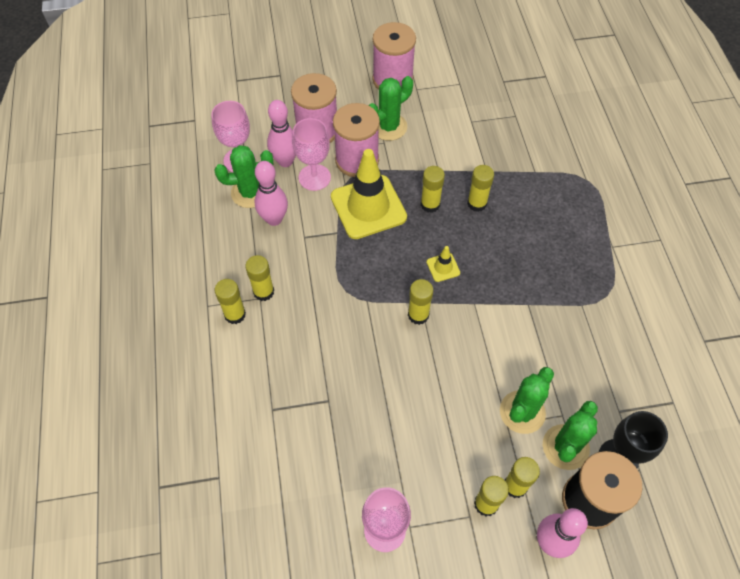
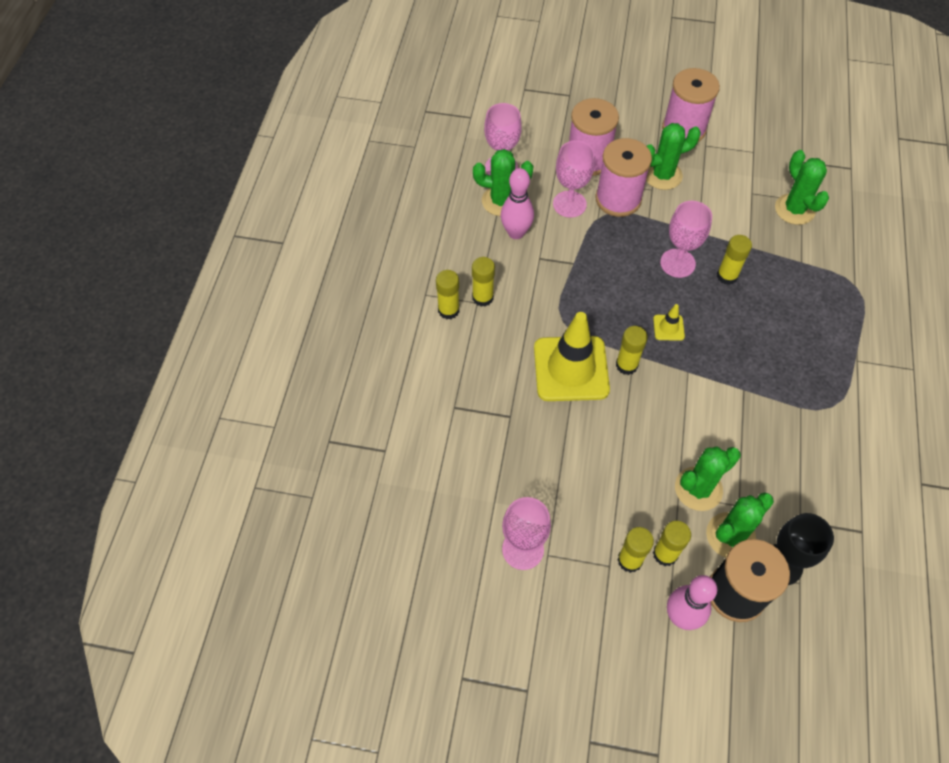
camera: 20 degrees right, 0 degrees up
pink bowling pin [267,100,296,167] -> none
yellow traffic cone [331,149,407,239] -> yellow traffic cone moved to [534,312,610,401]
yellow glue stick [421,166,445,213] -> pink goblet [660,201,712,278]
none -> green cactus [775,150,829,225]

